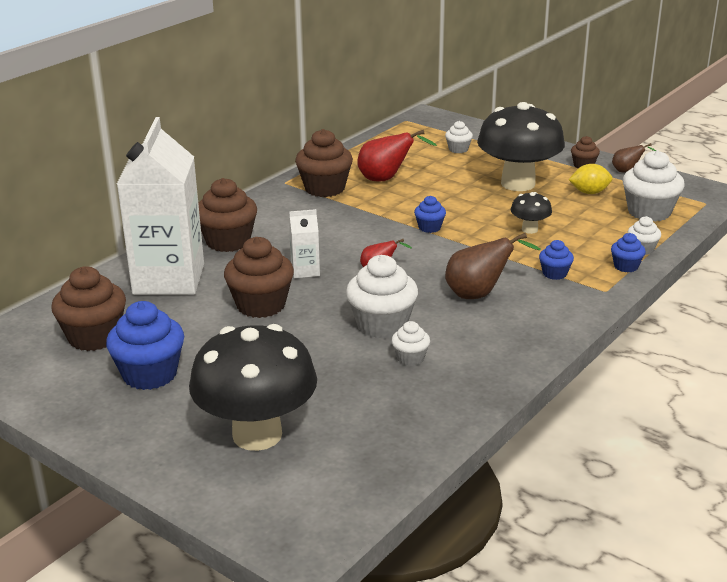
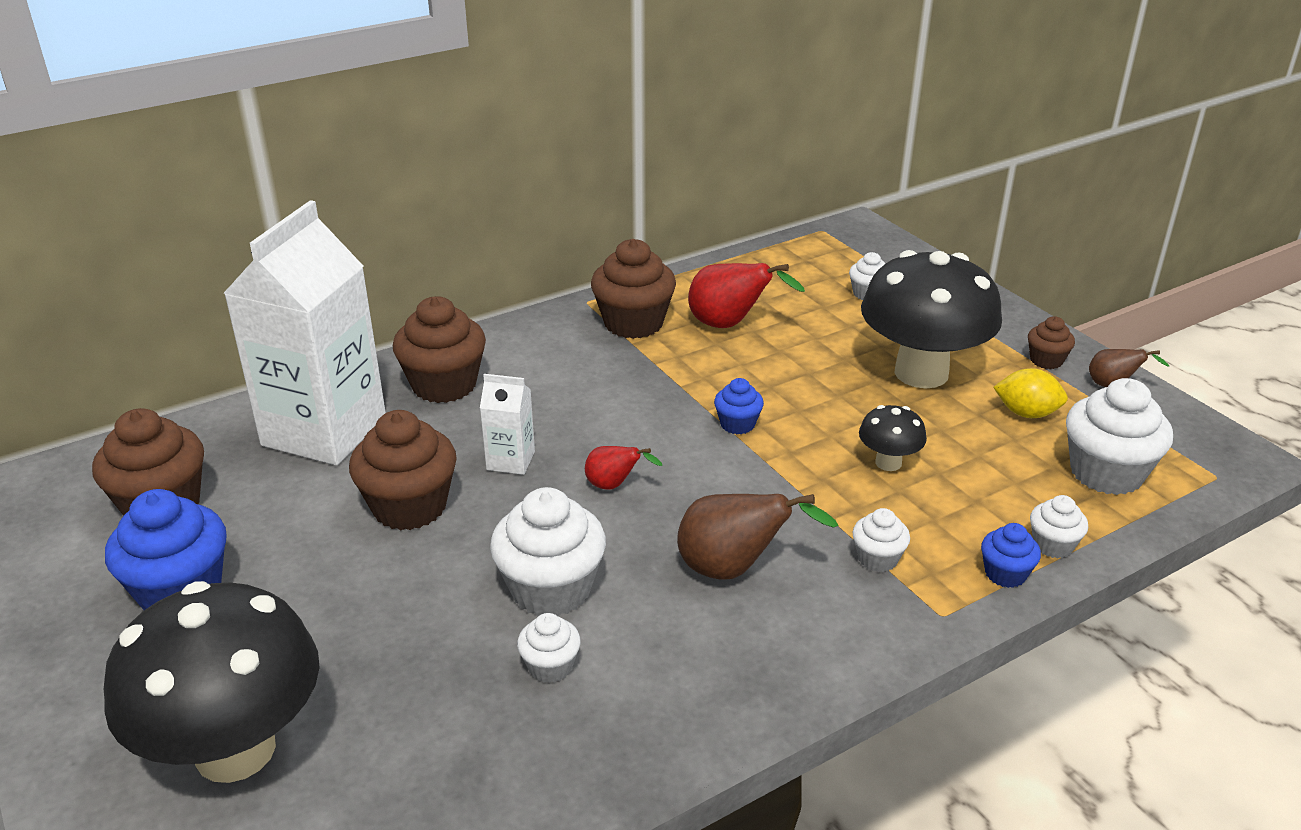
camera: 20 degrees right, 5 degrees up
blue cupcake [539,240,574,280] -> white cupcake [852,508,910,572]

